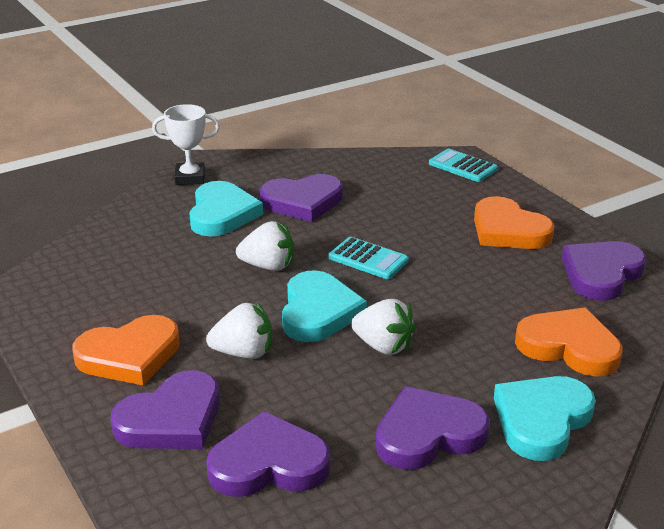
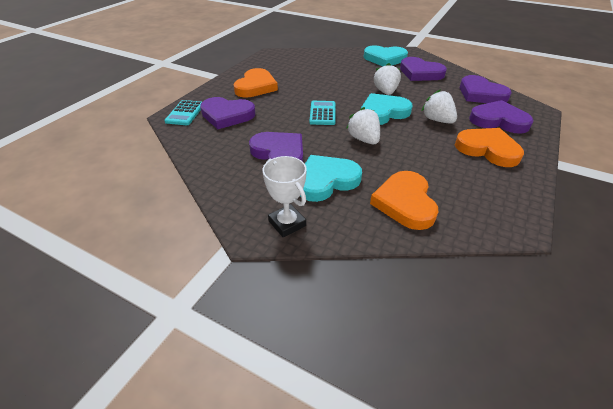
camera: 120 degrees left, 10 degrees up
orange heart [515,308,623,377] -> orange heart moved to [370,171,438,230]
purple heart [562,241,646,301] -> purple heart moved to [200,97,256,129]

